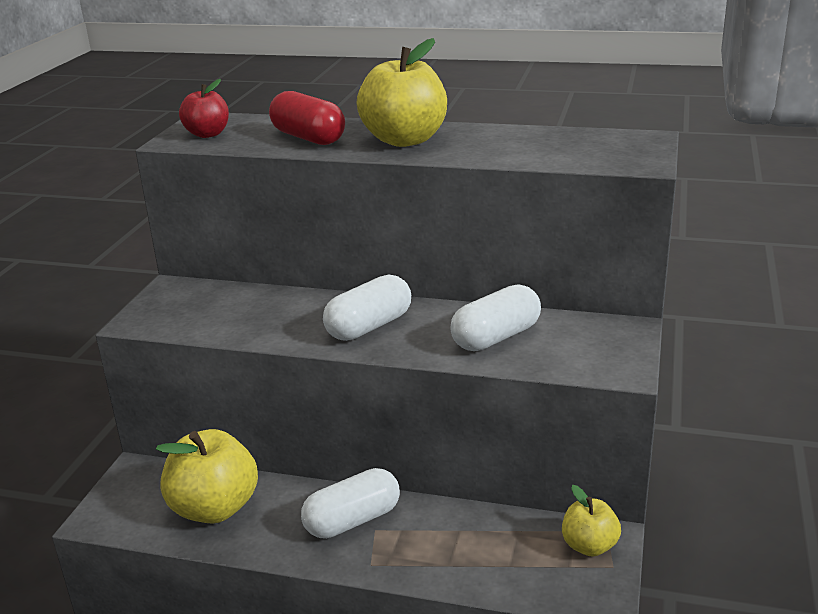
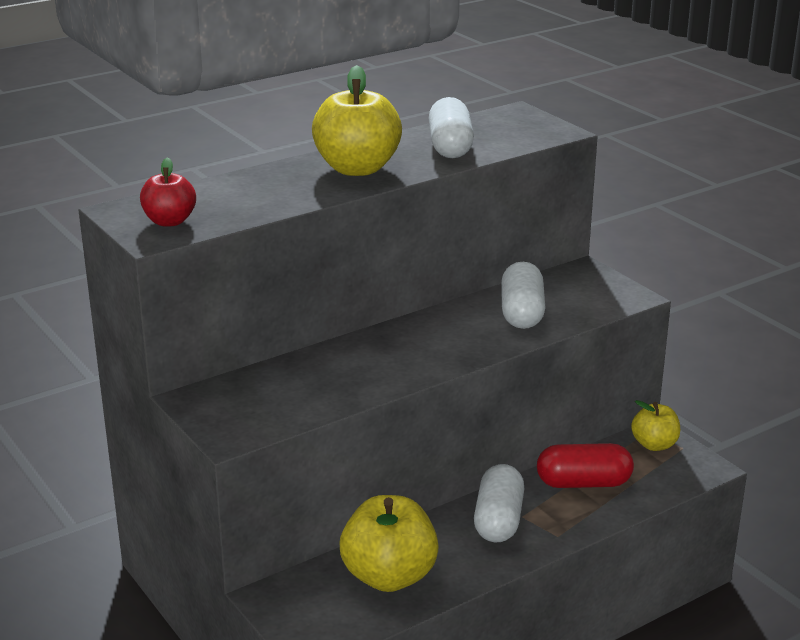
camera: 50 degrees left, 0 degrees up
red capsule [269,91,345,145] -> red capsule moved to [537,443,634,488]
white capsule [323,275,411,341] -> white capsule moved to [428,97,474,158]

